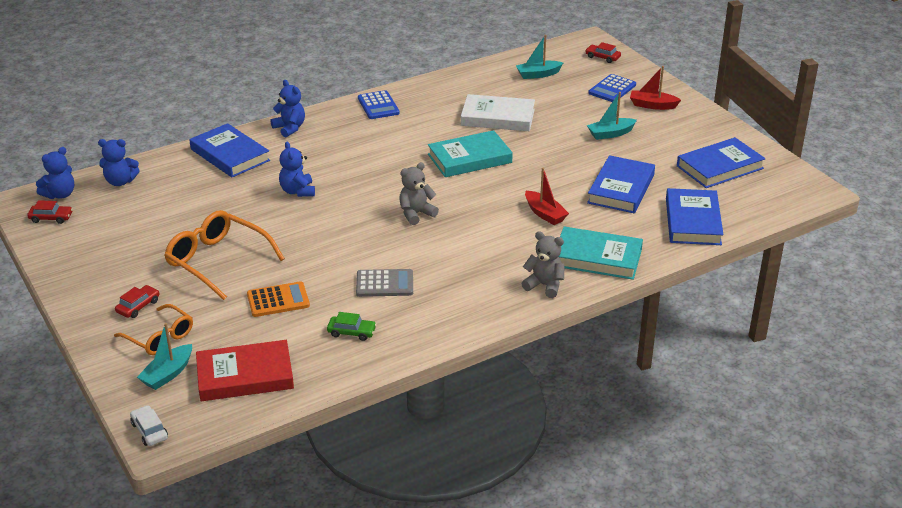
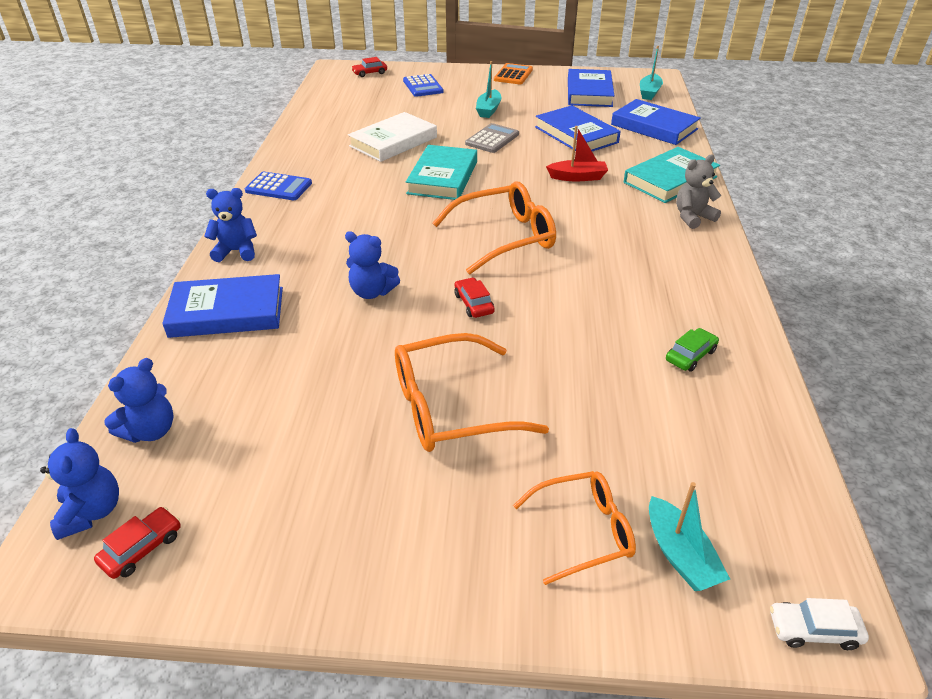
camera: 55 degrees left, 5 degrees up
red car [115,285,159,318] -> red car moved to [454,277,495,318]
red book [196,340,294,401] -> none
orange calculator [247,281,310,317] -> orange calculator moved to [494,63,533,85]
grey calculator [356,269,413,297] -> grey calculator moved to [465,123,519,153]
grey teddy bear [399,162,439,225] -> orange glasses [433,181,556,274]
turquoise boat [516,35,563,79] -> turquoise boat moved to [640,46,663,100]
red boat [630,66,681,110] -> none

